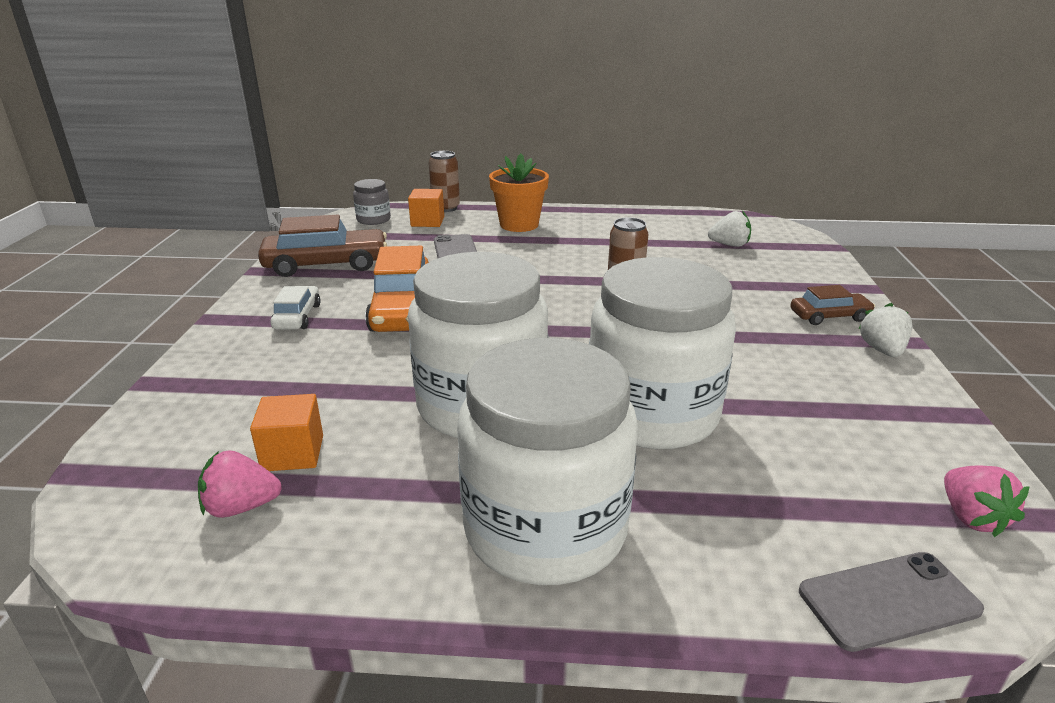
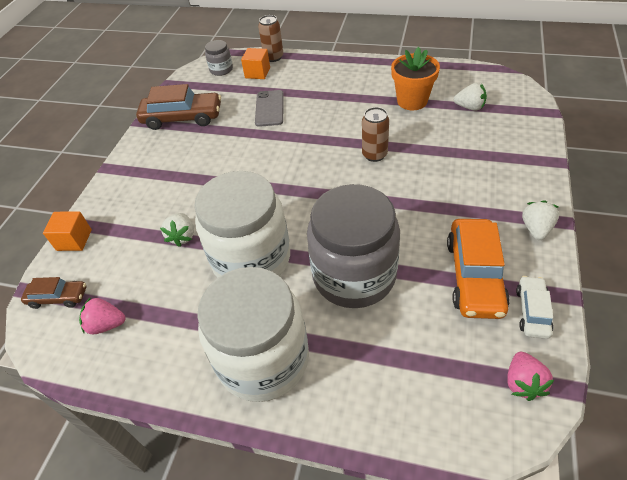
camera: 15 degrees right, 20 degrees up
orange cube [250,394,323,471] -> orange cube moved to [43,211,92,251]
white car [270,286,321,330] -> white car moved to [516,276,554,339]
orange car [365,246,429,332] -> orange car moved to [447,219,510,319]
orange flower pot [489,154,549,232] -> orange flower pot moved to [391,47,440,110]
white jar [589,257,736,449] -> grey jar [307,184,400,308]
brown car [790,285,875,325] -> brown car moved to [21,277,86,309]
grey phone [799,552,984,652] -> none
none -> white strawberry [160,213,194,247]

